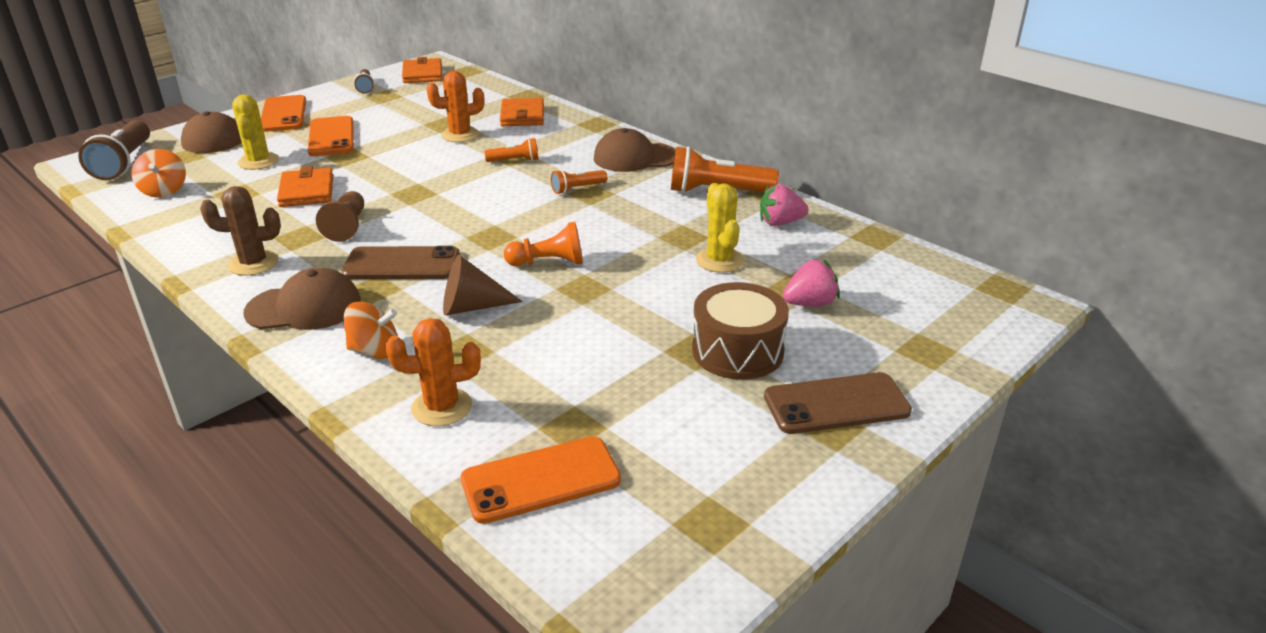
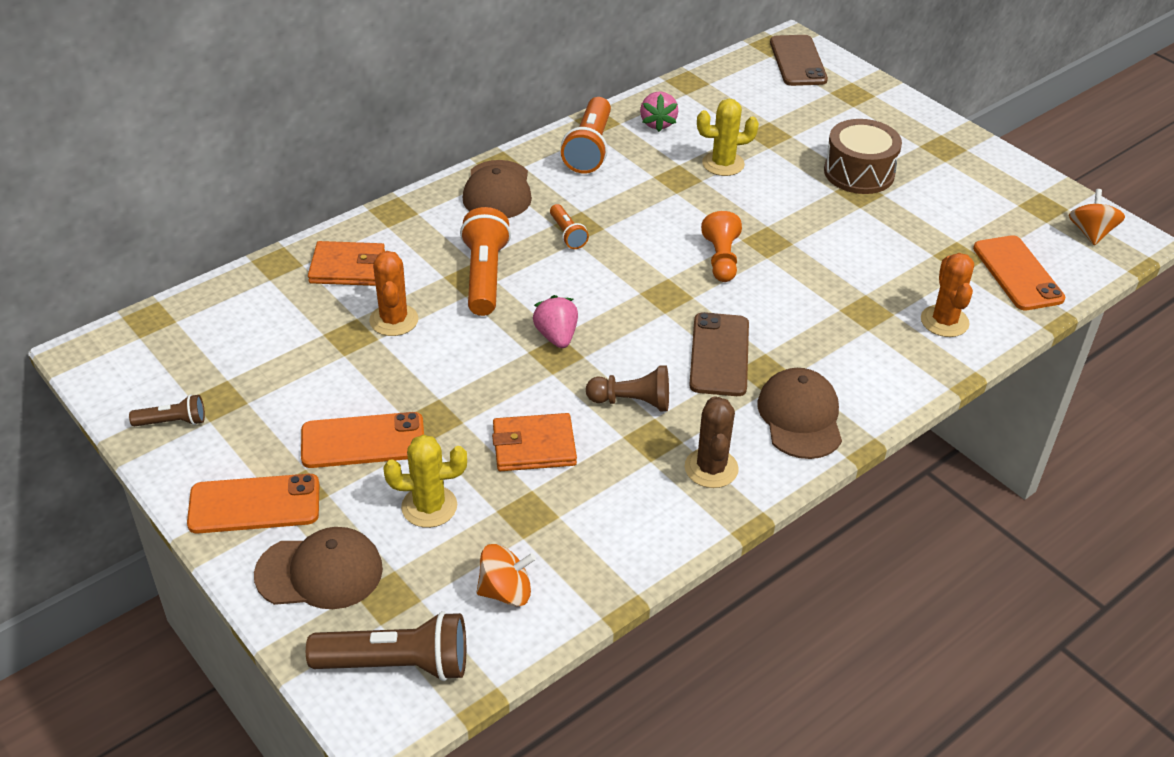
camera: 85 degrees left, 10 degrees up
orange spinning top [343,302,398,359] -> orange spinning top moved to [1069,189,1125,245]
orange wallet [402,57,442,83] -> none
brown cone [443,255,523,316] -> none
orange flashlight [484,138,539,162] -> orange flashlight [460,207,511,316], size x1.87
brown phone [764,372,912,434] -> brown phone moved to [770,35,828,86]
pink strawberry [783,259,840,306] -> pink strawberry moved to [533,295,578,348]

